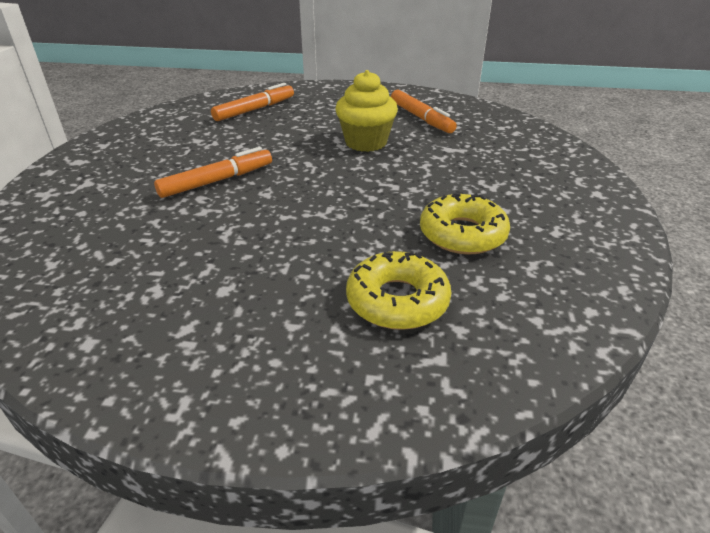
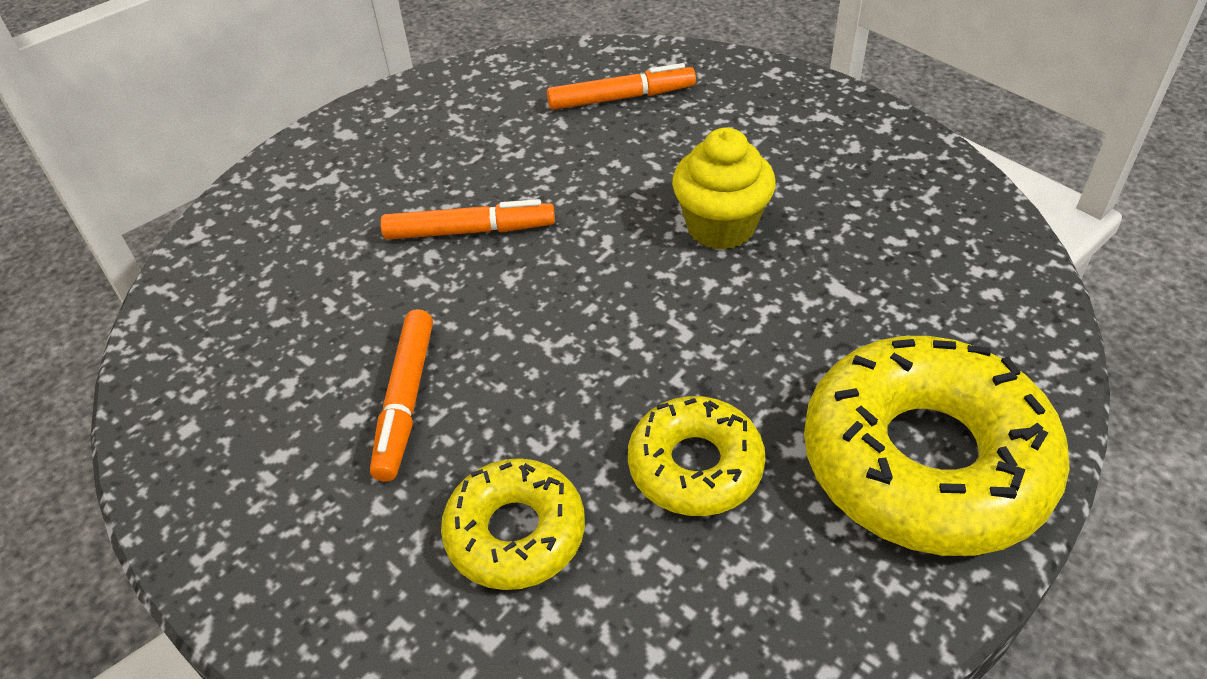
camera: 35 degrees right, 10 degrees up
orange marker [391,90,457,133] -> orange marker moved to [370,309,433,482]
none -> yellow donut [804,336,1070,556]

